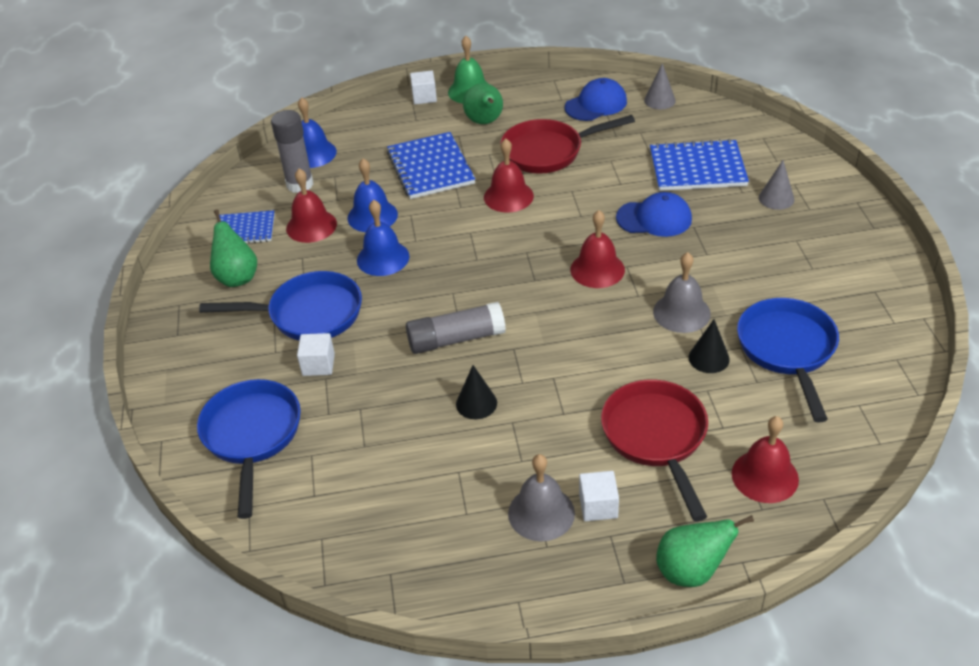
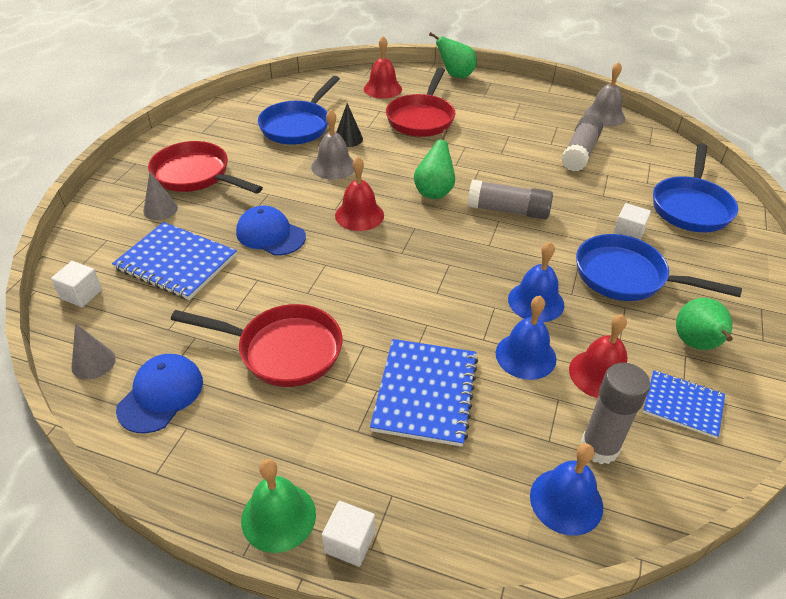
camera: 155 degrees left, 0 degrees up
black cone [456,365,497,419] -> none
green pear [463,83,503,124] -> green pear moved to [414,129,455,199]
red bell [484,138,534,213] -> none
grey bell [508,454,575,541] -> grey bell moved to [584,62,625,127]
blue cap [565,78,627,121] -> blue cap turned 120 degrees clockwise [116,354,203,433]
white cube [579,471,619,521] -> white cube moved to [51,261,102,307]
none -> red pan [148,141,263,194]
none -> grey glue stick [561,115,603,171]

